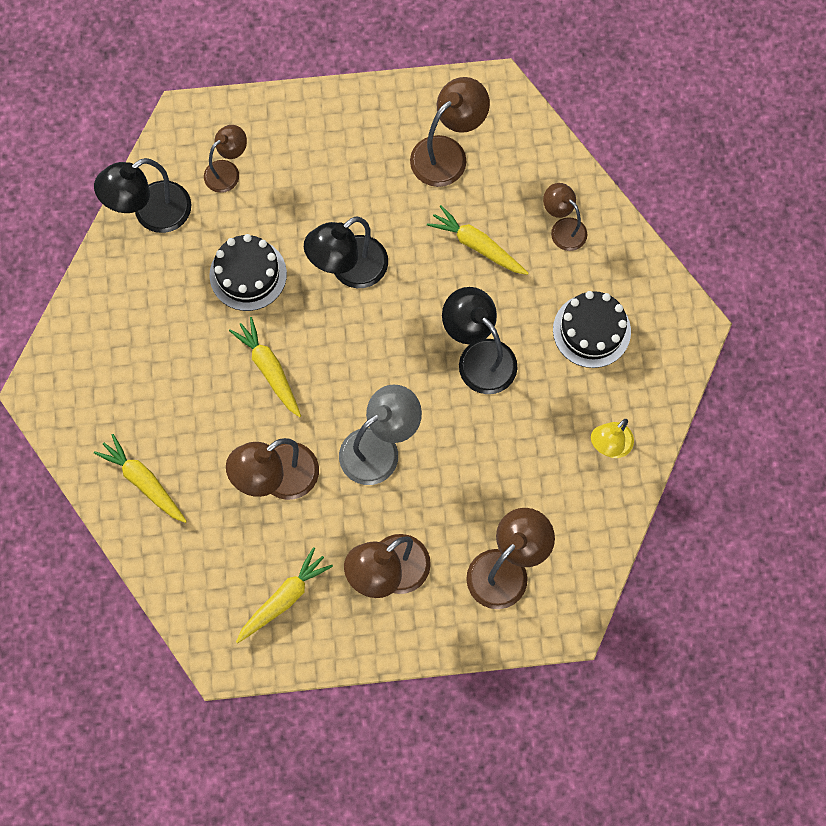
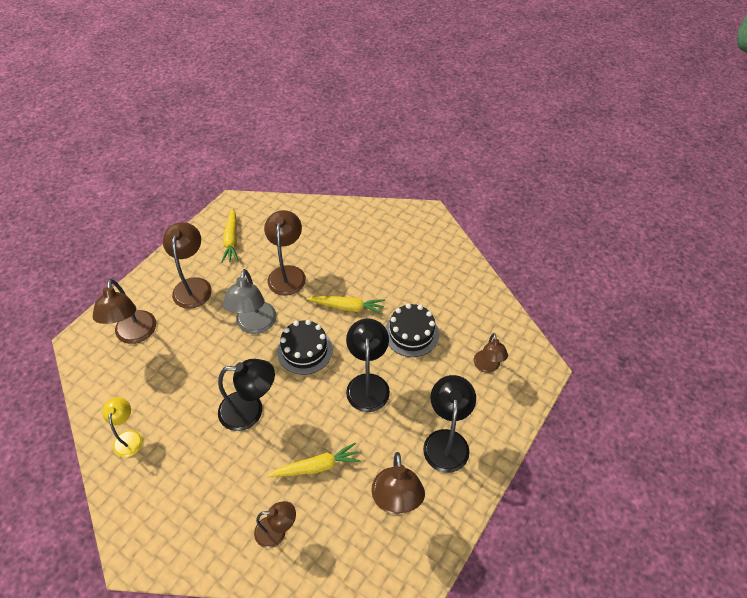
camera: 130 degrees right, 20 degrees down
black lamp [94,158,192,233] -> black lamp moved to [423,375,476,473]
yellow carrot [94,434,187,523] -> none
black cake [553,291,631,368] -> black cake moved to [277,320,333,375]

